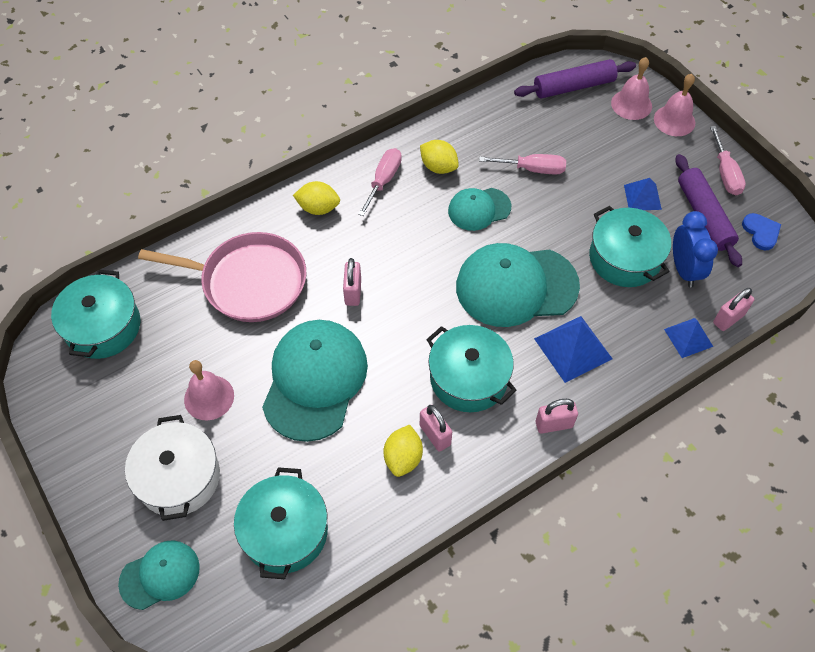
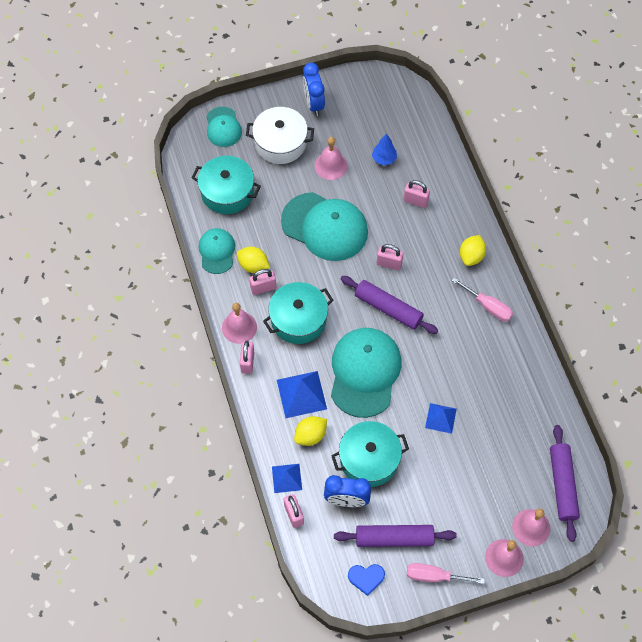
camera: 105 degrees right, 5 degrees up
turquoise pot [51,270,140,359] -> none
pink pan [138,232,306,322] -> pink padlock [403,180,430,208]
yellow lemon [420,140,459,174] -> yellow lemon moved to [294,416,327,446]
turquoise cap [448,188,511,231] -> turquoise cap moved to [198,228,235,274]
pink screwdriver [479,154,566,174] -> none
blue pyramid [624,178,662,210] -> blue pyramid moved to [425,403,457,434]
none -> pink bell [222,303,257,344]
none -> blue clock [303,63,325,116]
none -> purple rolling pin [341,276,438,334]
none -> blue tree [372,133,397,166]

